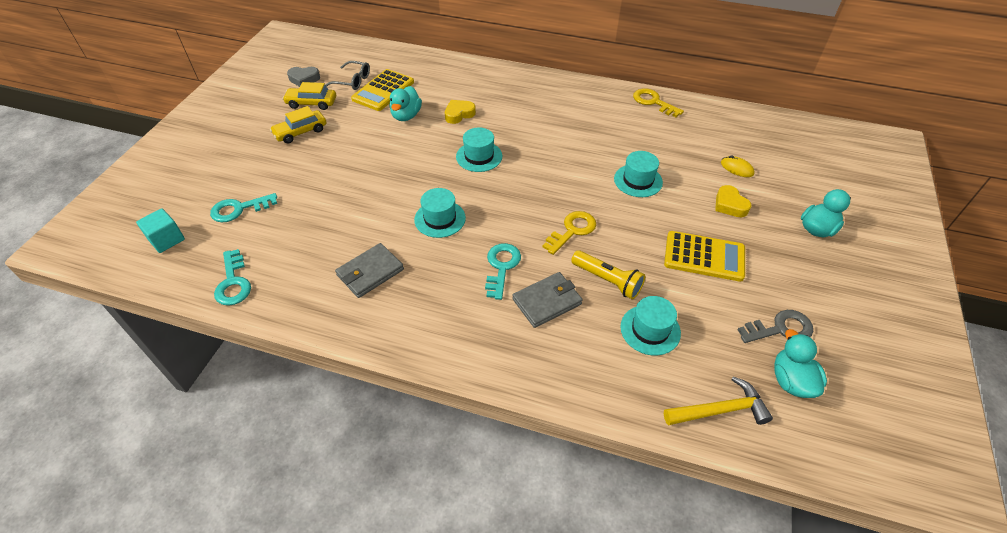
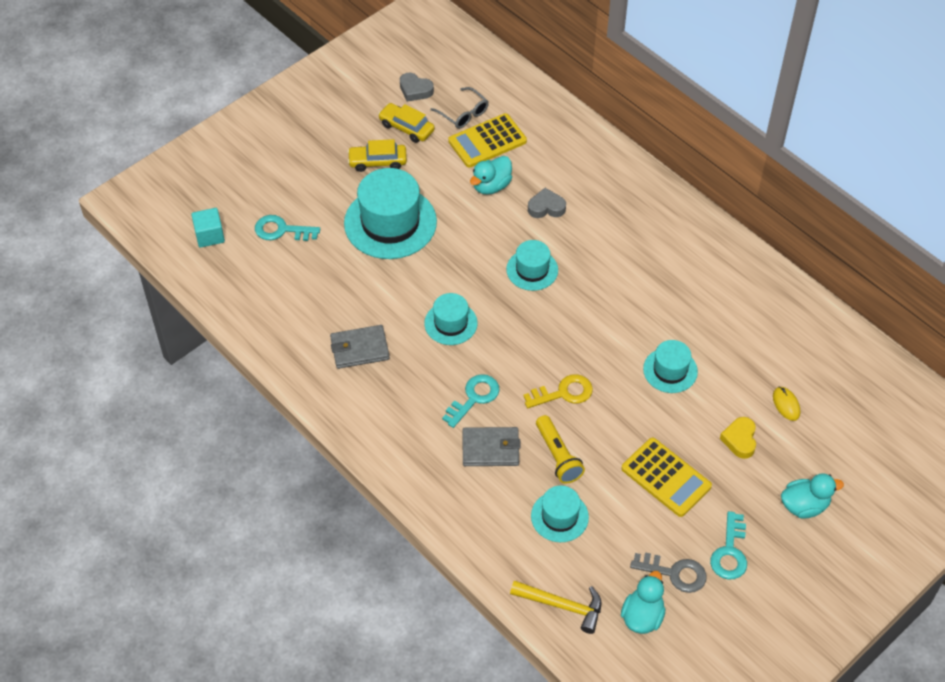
camera: 30 degrees right, 5 degrees up
turquoise key [214,249,251,306] -> turquoise key moved to [710,511,747,579]
yellow heart [445,100,476,124] -> grey heart [528,188,566,218]
yellow key [633,88,684,117] -> none
none -> turquoise hat [344,168,437,259]

